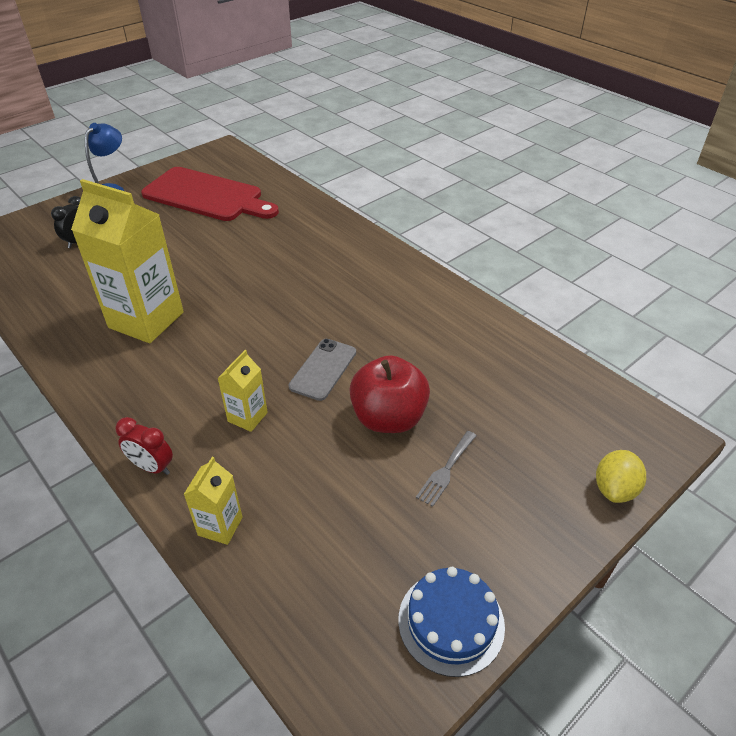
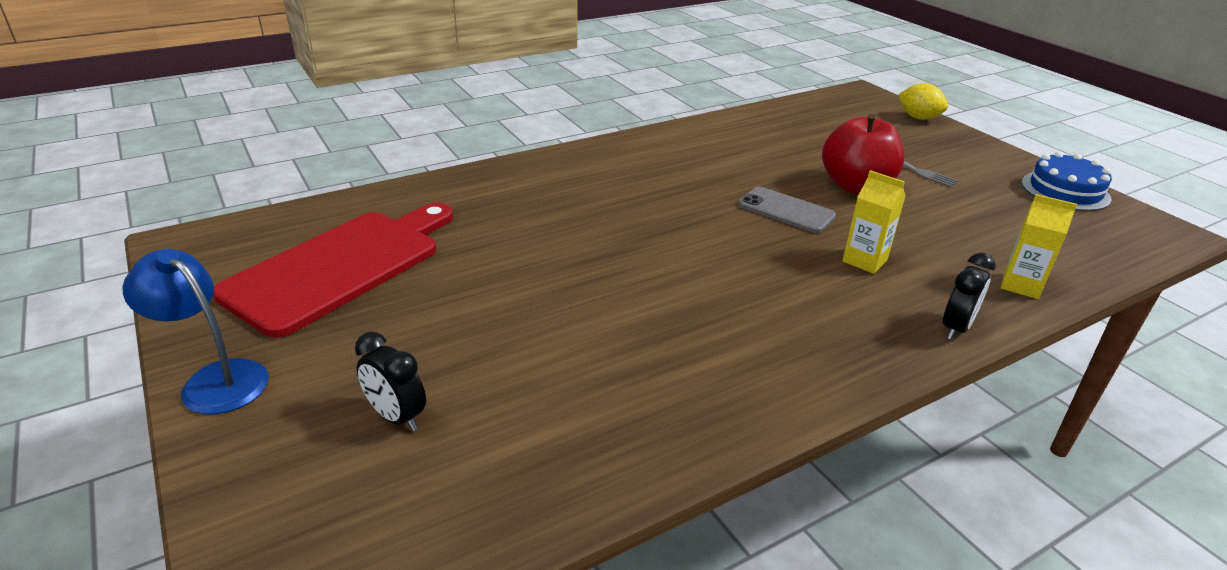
camera: 80 degrees left, 10 degrees down
yellow carton [71,179,184,343] -> none
red clock [115,417,173,475] -> black clock [943,253,996,340]

